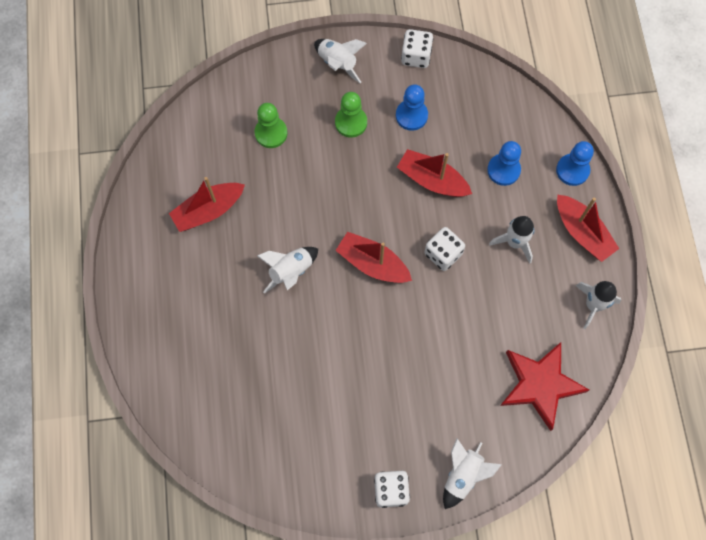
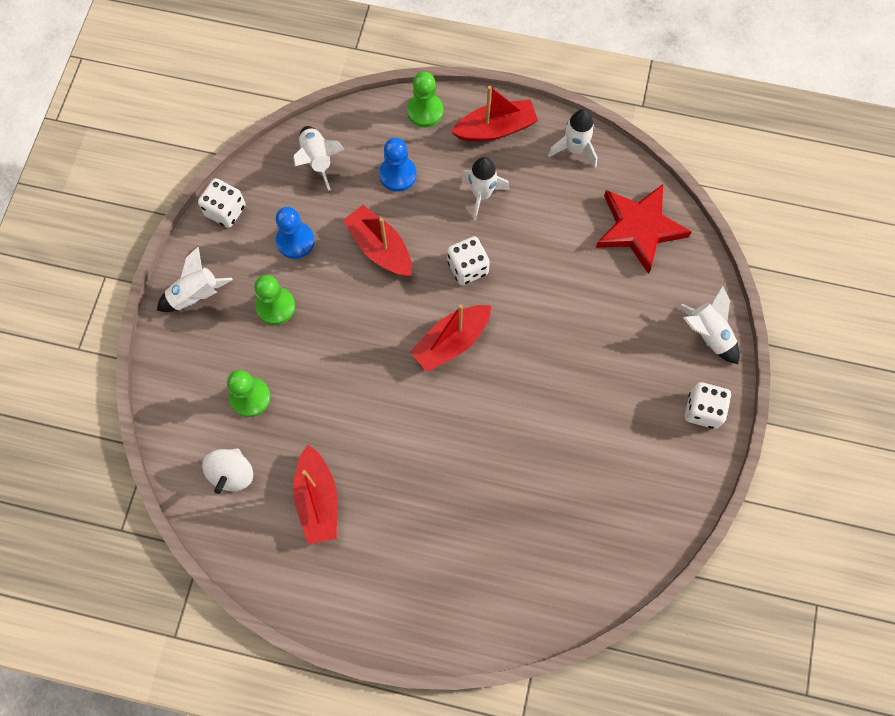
camera: 70 degrees left, 0 degrees up
white rocket [257,247,318,294] -> white rocket moved to [293,126,344,191]
red boat [397,149,472,197] -> red boat turned 90 degrees clockwise [343,205,412,276]
blue pawn [556,141,594,186] -> green pawn [407,72,443,127]
none -> white spinning top [202,448,253,494]

